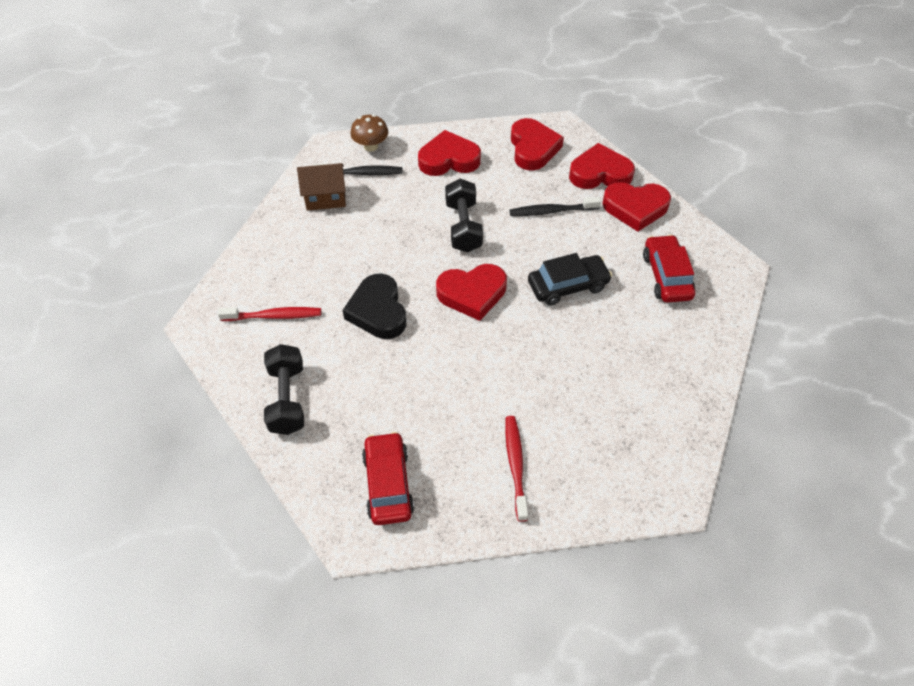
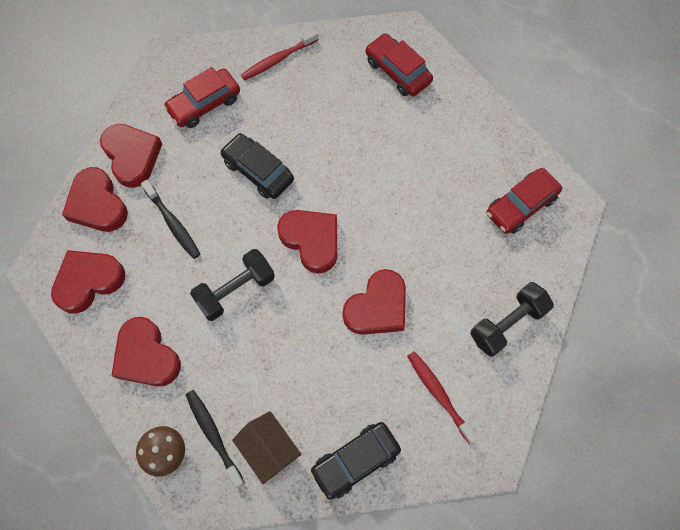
camera: 120 degrees left, 15 degrees up
black heart [343,273,406,339] -> red heart [343,269,406,335]
red toothbrush [505,416,528,522] -> red toothbrush moved to [241,29,319,81]
none -> black car [310,422,401,500]
none -> red car [365,33,433,97]

